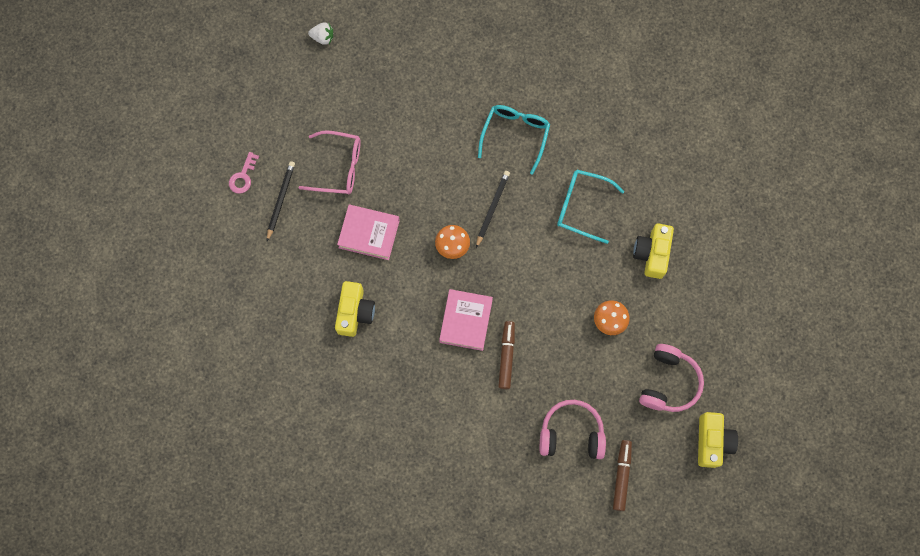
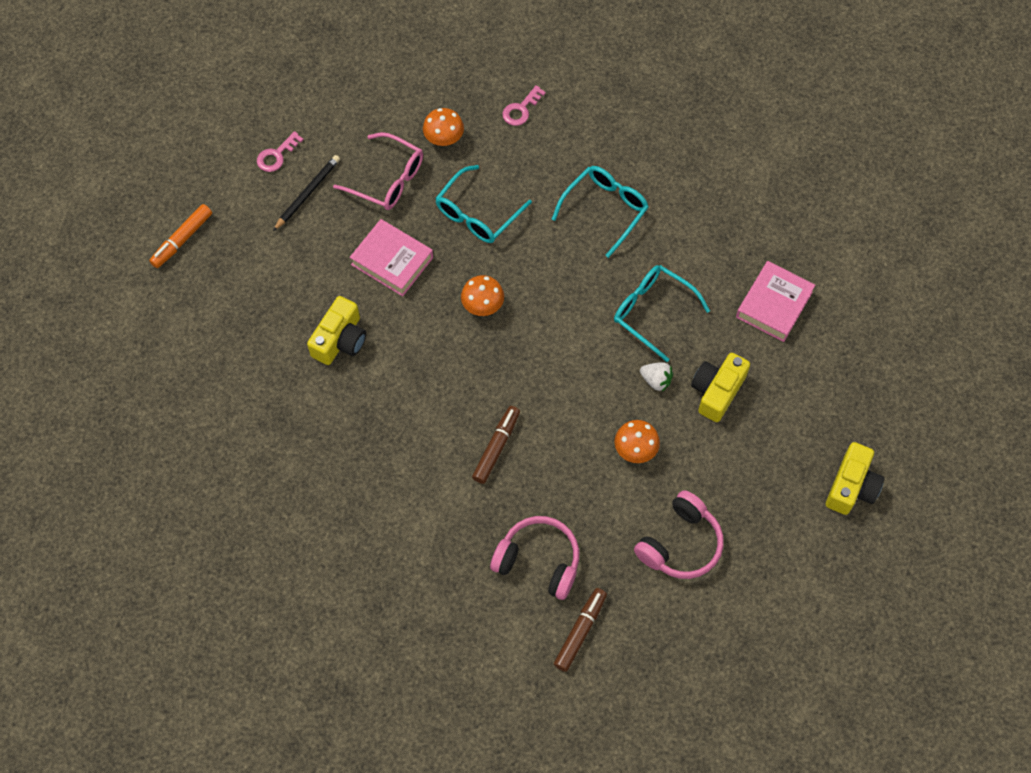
camera: 20 degrees right, 10 degrees down
white strawberry [308,23,333,45] -> white strawberry moved to [640,362,673,392]
pink book [439,289,493,351] -> pink book moved to [736,261,815,342]
black pencil [476,171,510,248] -> none
yellow camera [698,412,738,468] -> yellow camera moved to [826,442,884,515]
none -> orange marker [149,204,212,268]
none -> orange mushroom [423,108,464,146]
none -> turquoise glasses [435,165,532,243]
none -> pink key [502,85,546,126]

